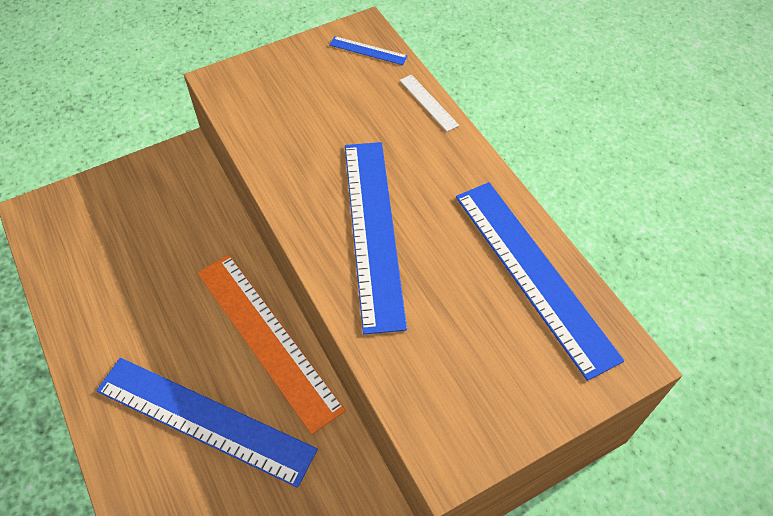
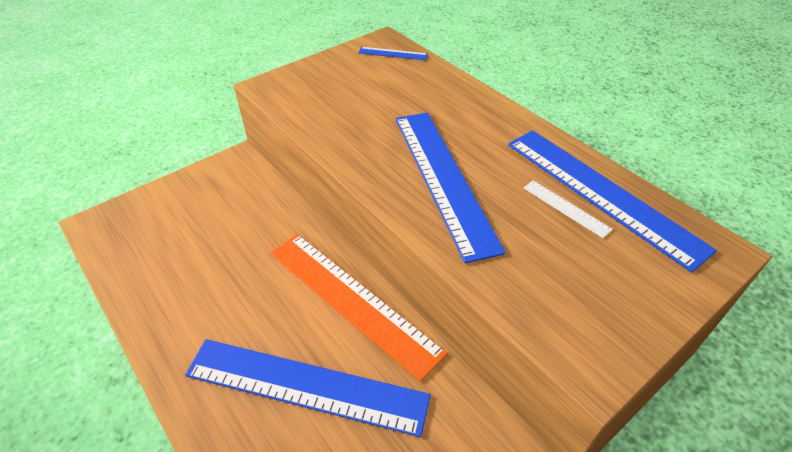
camera: 10 degrees left, 10 degrees down
white ruler [400,75,459,131] -> white ruler moved to [523,180,613,238]

